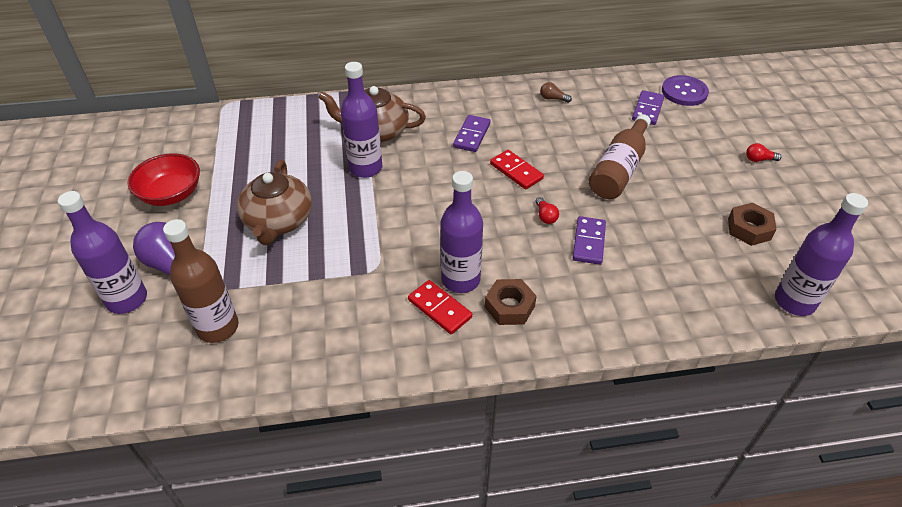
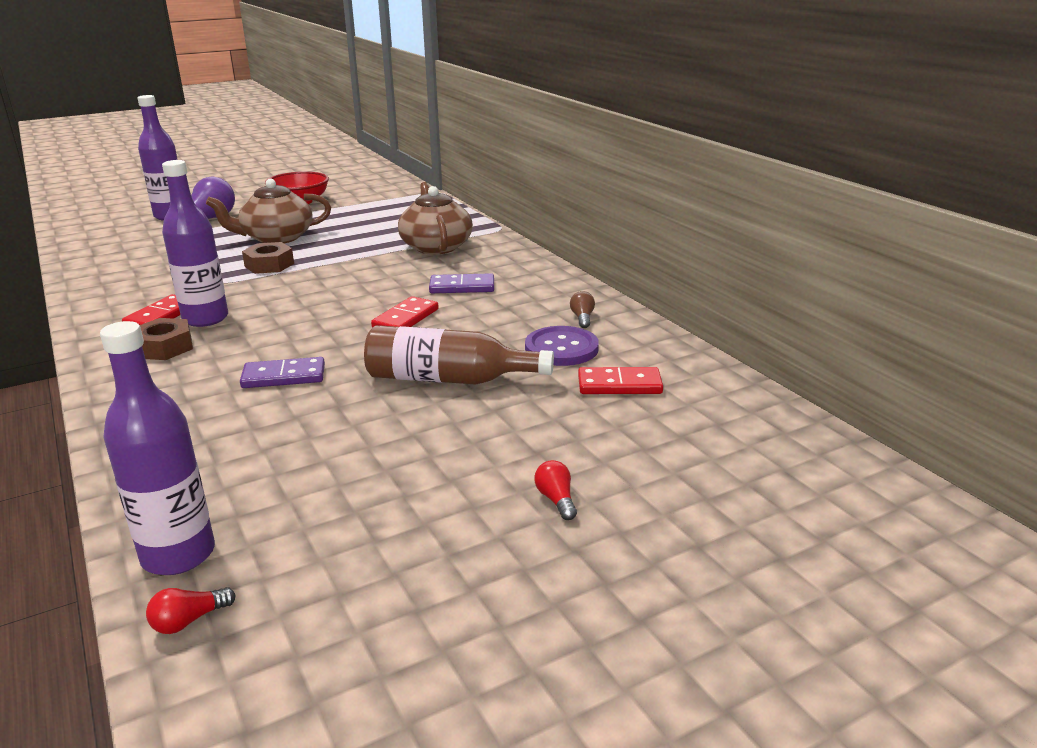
camera: 70 degrees right, 20 degrees down
brown bottle [163,219,239,343] -> none
purple bottle [341,62,382,178] -> none
red light bulb [536,197,559,224] -> red light bulb moved to [146,587,236,634]
purple domino [632,90,664,125] -> red domino [578,367,663,394]
purple button [662,75,709,106] -> purple button moved to [525,326,599,366]
brown nut [728,203,777,246] -> brown nut moved to [242,242,294,274]

